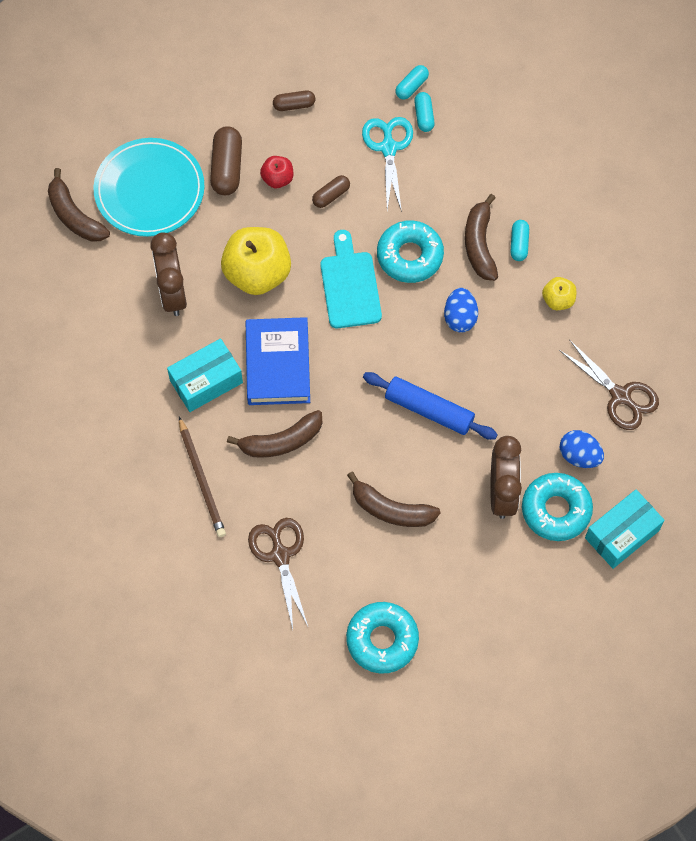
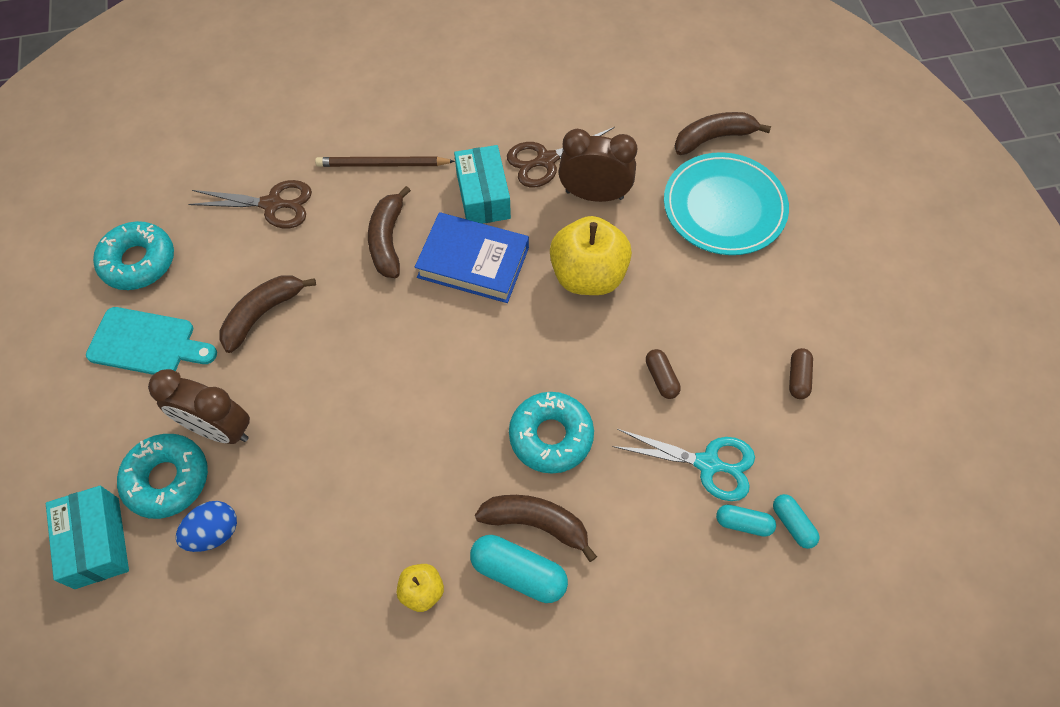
camera: 110 degrees right, 5 degrees down
brown capsule [210,126,242,195] -> none
red apple [260,156,293,188] -> none
turquoise cutting board [320,230,382,328] -> turquoise cutting board moved to [86,307,217,375]
blue rolling pin [363,372,498,440] -> none
blue egg [444,288,478,333] -> none
turquoise capsule [510,220,529,261] -> turquoise capsule [470,535,568,603], size x1.69
brown scissors [559,340,659,430] -> brown scissors moved to [507,127,615,187]

